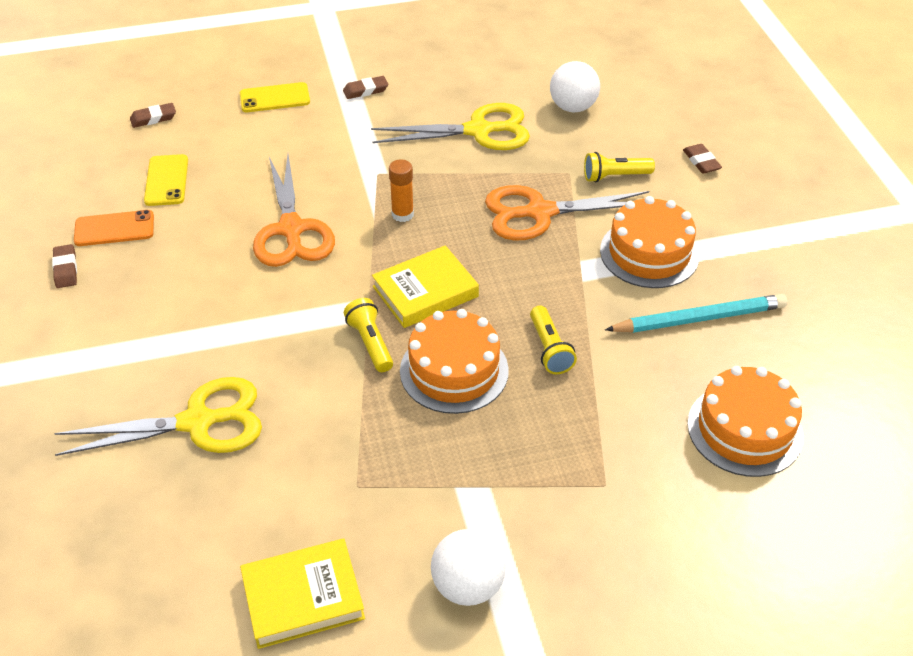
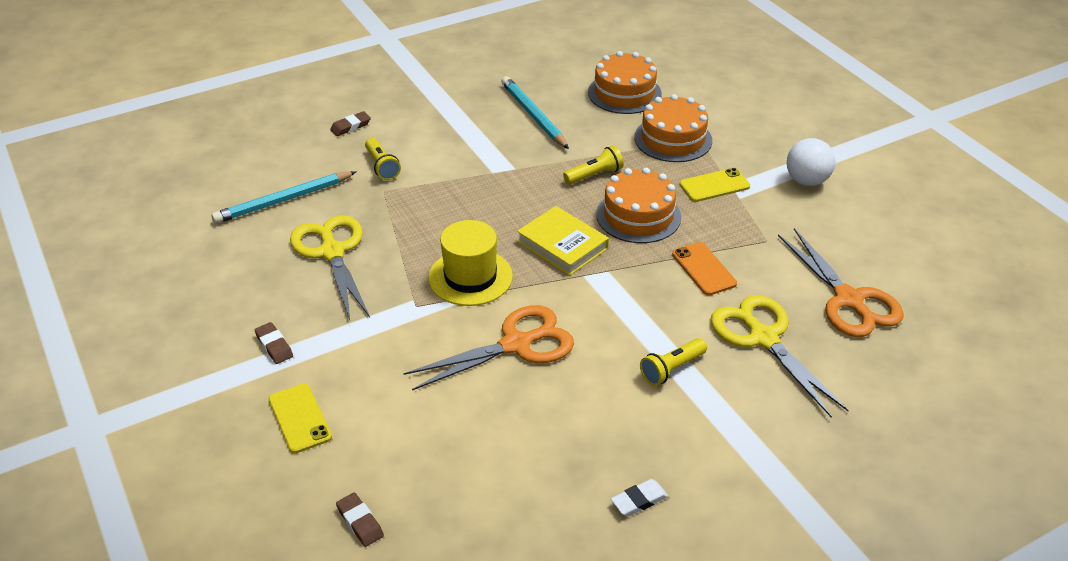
camera: 105 degrees left, 5 degrees down
brown eraser [52,244,77,288] -> white eraser [611,479,668,516]
orange phone [74,210,154,246] -> orange phone moved to [672,242,737,295]
yellow phone [144,154,188,206] -> yellow phone moved to [680,168,750,202]
yellow book [240,539,365,649] -> none
yellow flashlight [344,298,393,372] -> yellow flashlight moved to [640,338,707,386]
orange glue stick [389,159,414,222] -> yellow hat [428,220,513,306]
orange scissors [485,185,649,240] -> orange scissors moved to [778,228,904,337]
white ball [550,61,600,112] -> turquoise pencil [211,171,357,224]
orange cake [600,196,699,288] -> orange cake moved to [634,94,712,162]

